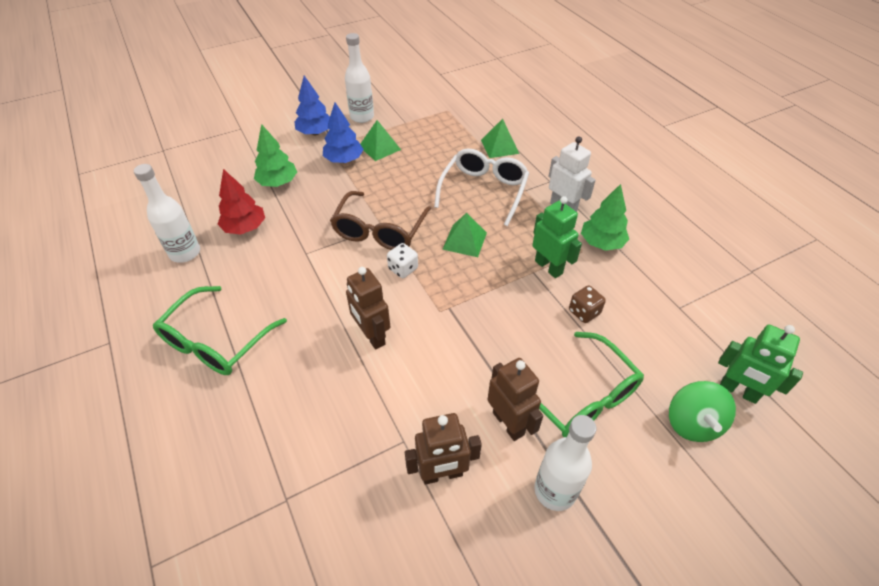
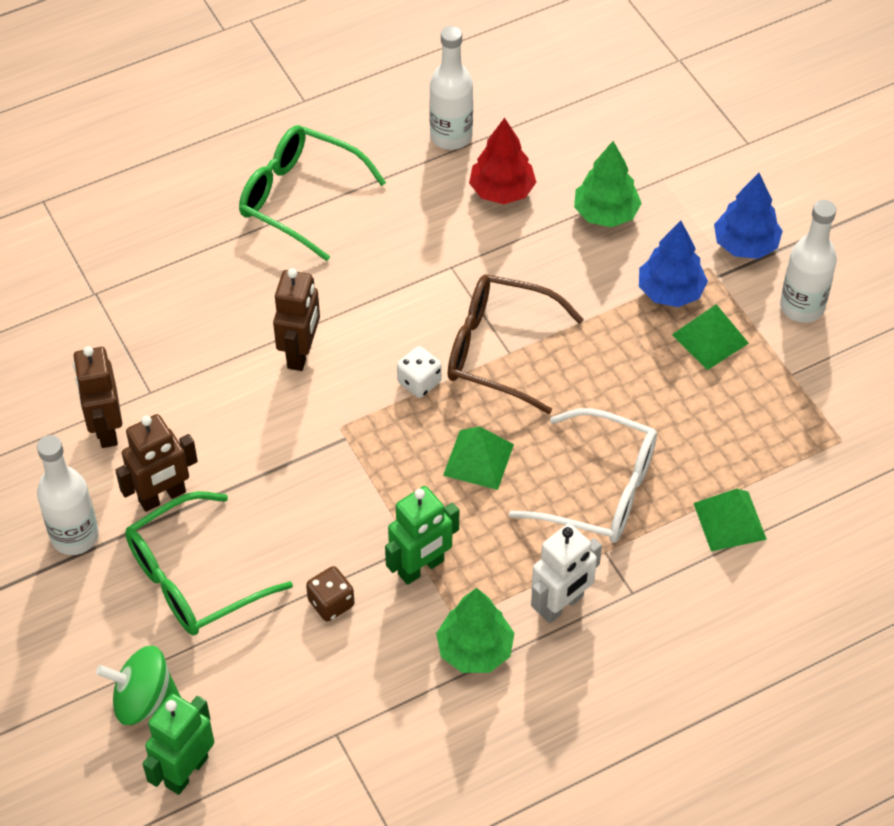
camera: 90 degrees right, 5 degrees up
brown robot [346,267,390,349] -> brown robot turned 135 degrees clockwise [273,268,320,371]

